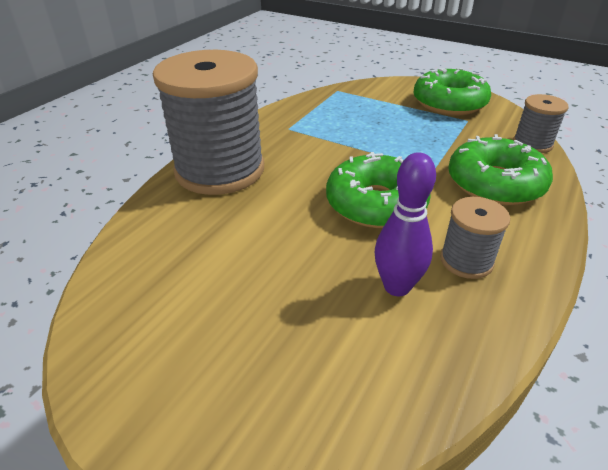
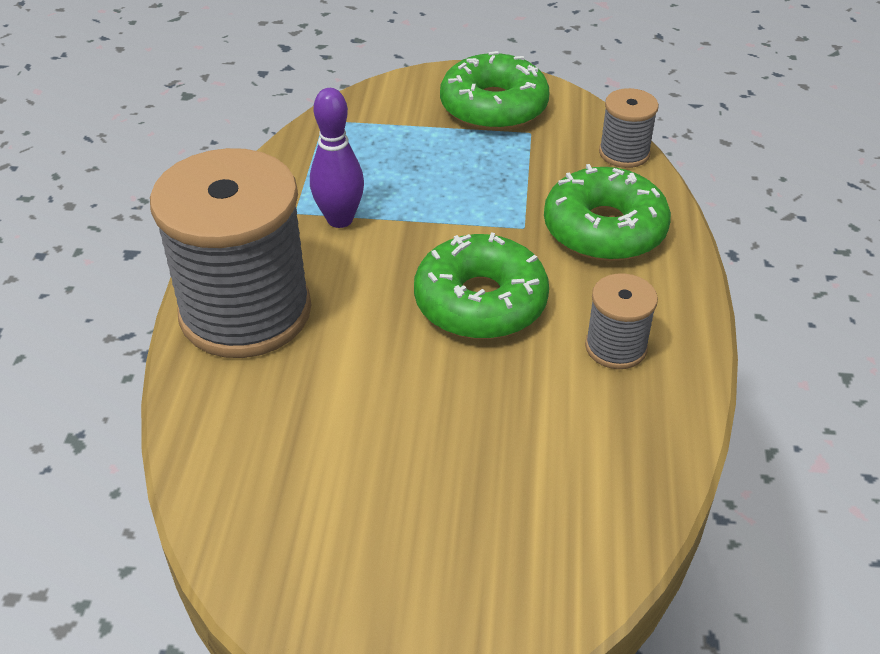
camera: 25 degrees left, 5 degrees up
purple bowling pin [375,152,436,296] -> purple bowling pin moved to [310,88,364,228]

